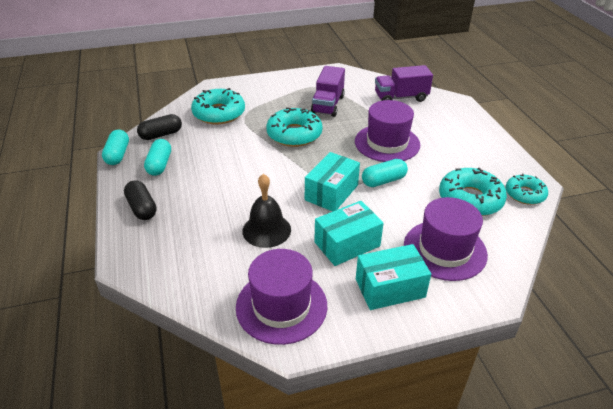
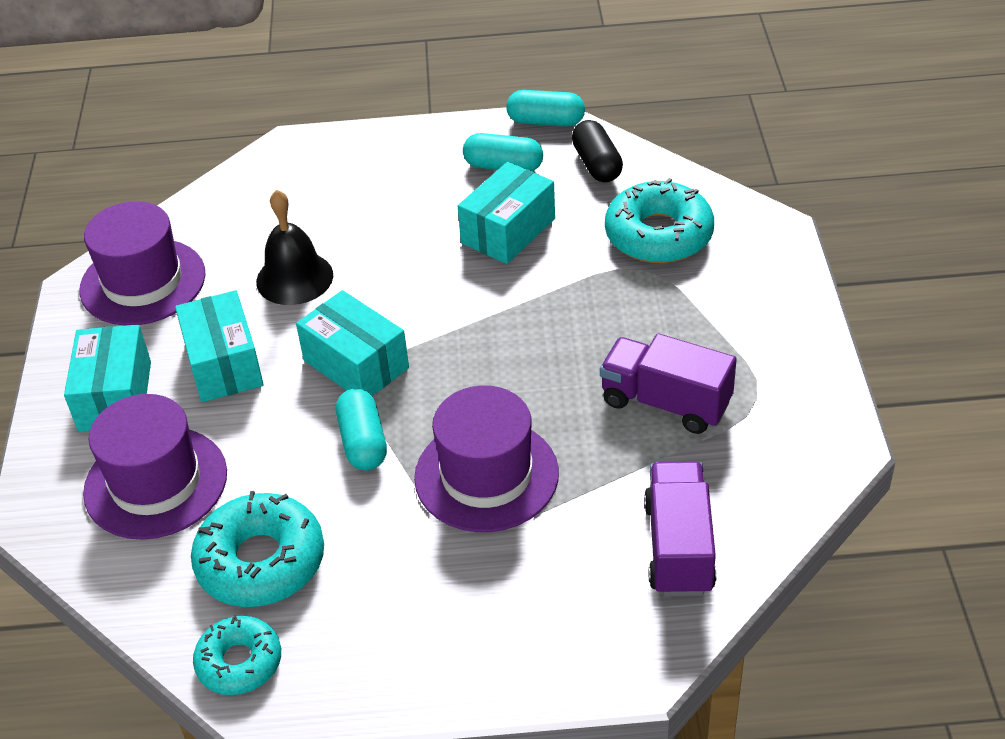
camera: 105 degrees right, 5 degrees up
black capsule [124,180,157,220] -> none
turquoise donut [266,107,323,147] -> none
none -> turquoise box [458,162,555,264]

